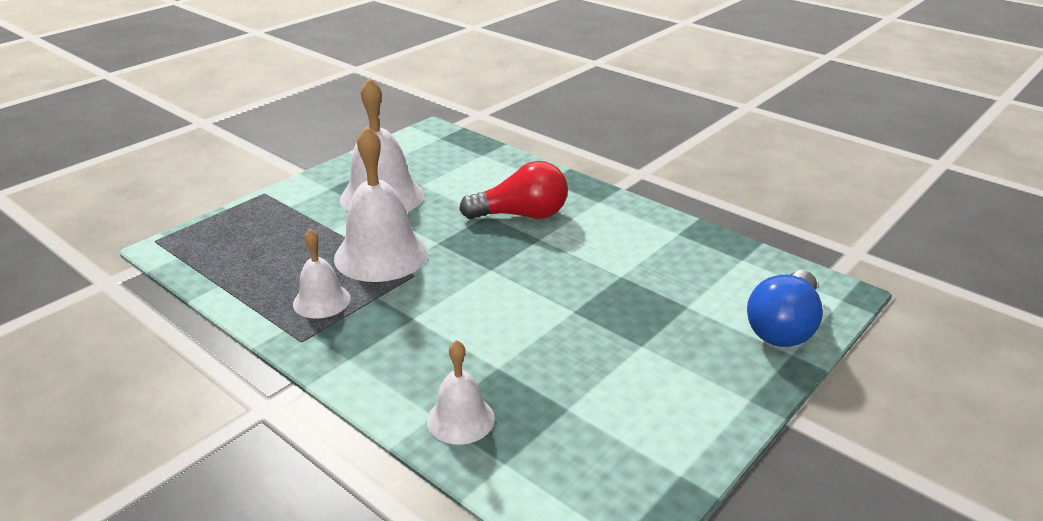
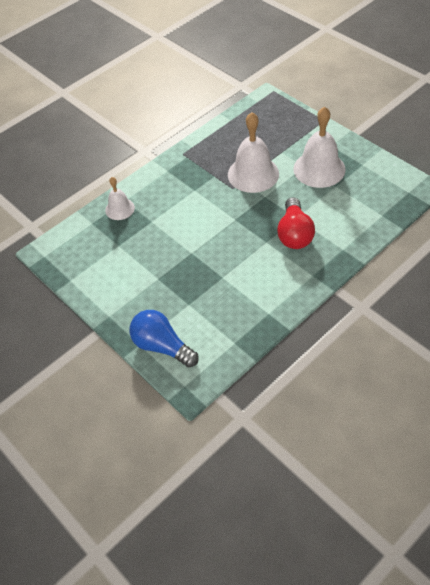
camera: 100 degrees right, 20 degrees up
white bell [293,229,351,318] -> none

